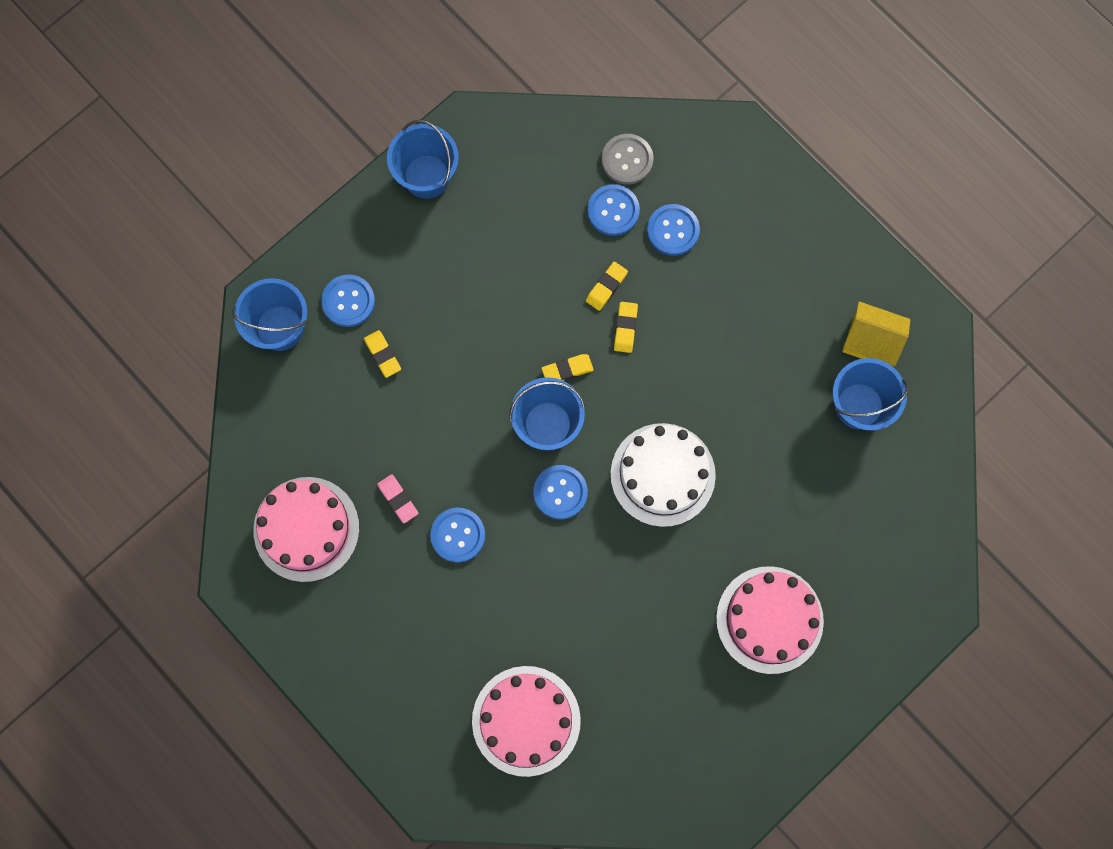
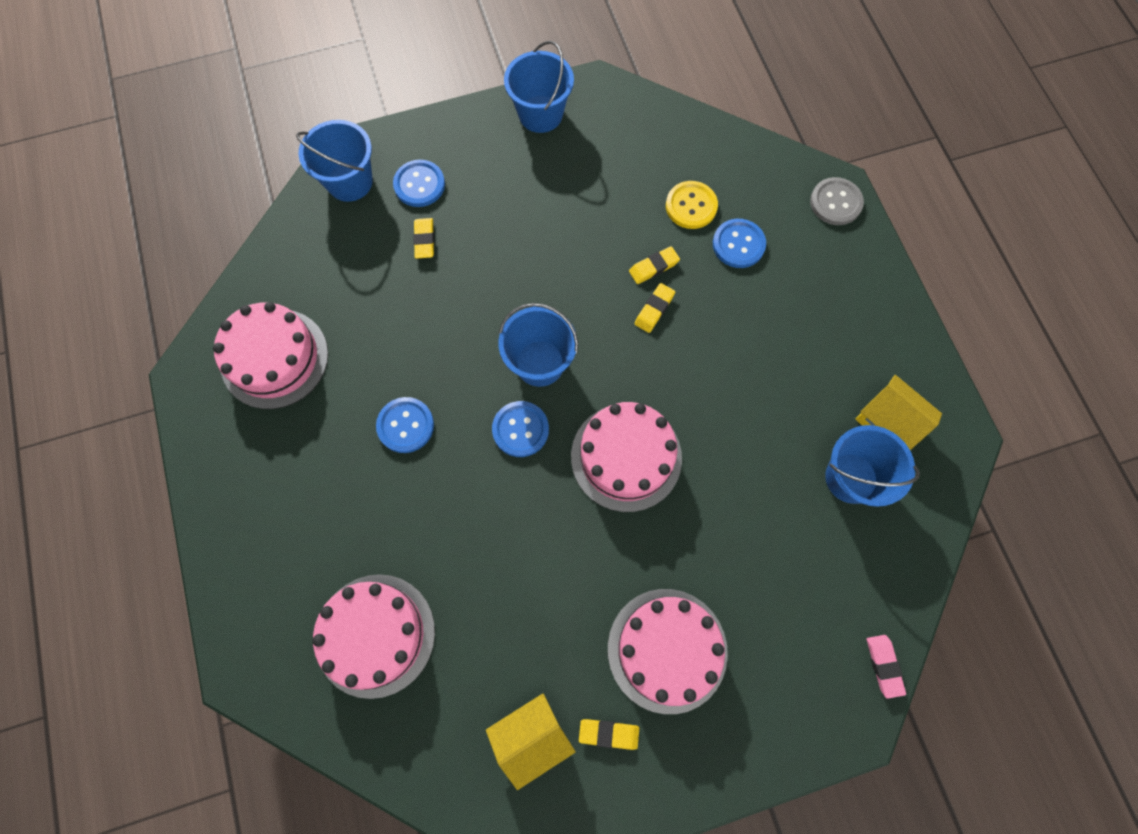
camera: 25 degrees right, 5 degrees down
pink eraser [377,474,418,523] -> pink eraser moved to [867,635,906,699]
yellow eraser [542,354,594,381] -> yellow eraser moved to [579,719,639,750]
blue button [587,184,640,236] -> yellow button [666,181,718,229]
grey button [602,134,653,185] -> grey button moved to [810,177,864,225]
white cake [610,423,716,527] -> pink cake [571,402,682,512]
none -> yellow house [486,694,575,790]

